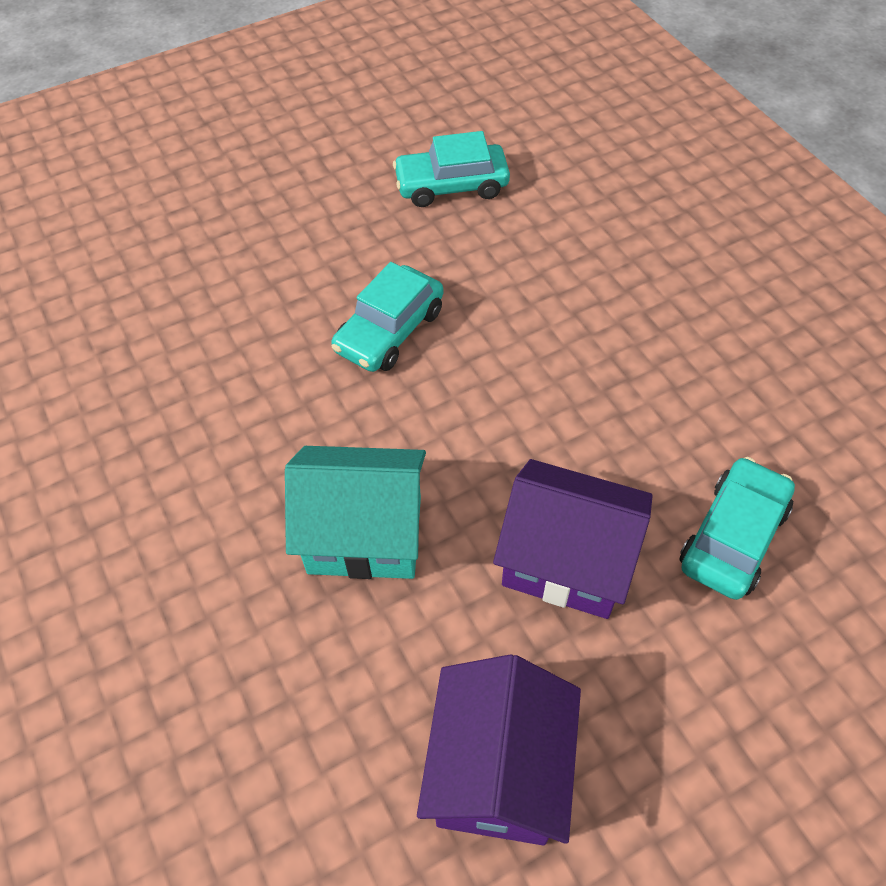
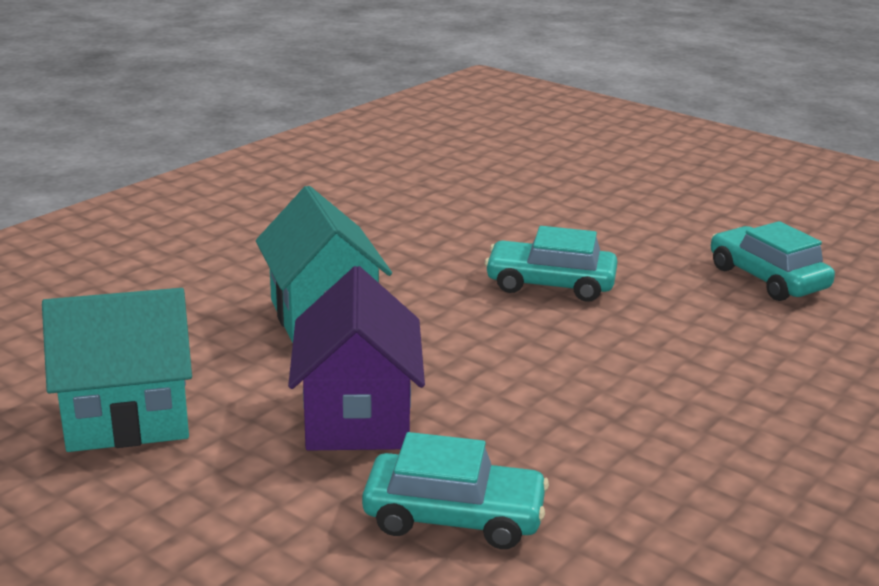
camera: 65 degrees right, 30 degrees down
purple house [417,654,581,846] -> turquoise house [42,288,192,452]

